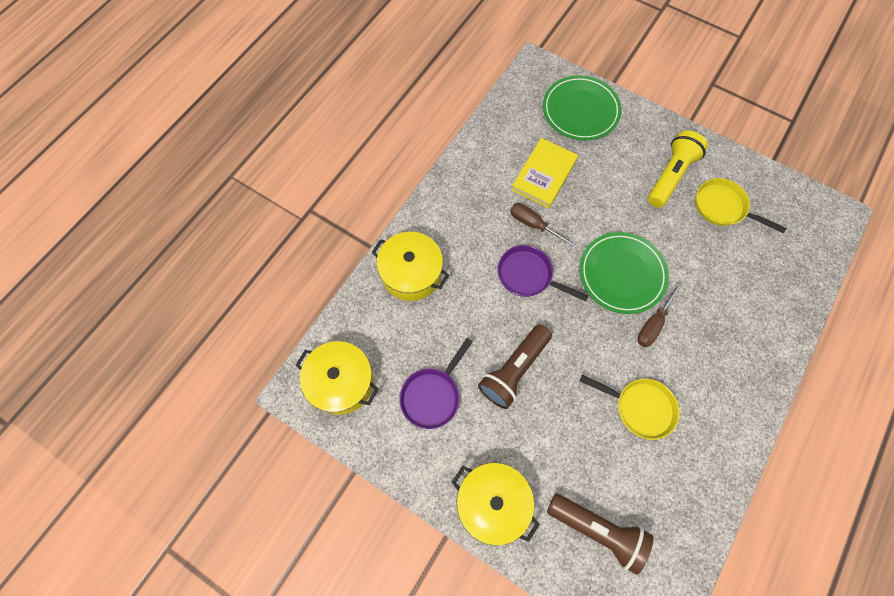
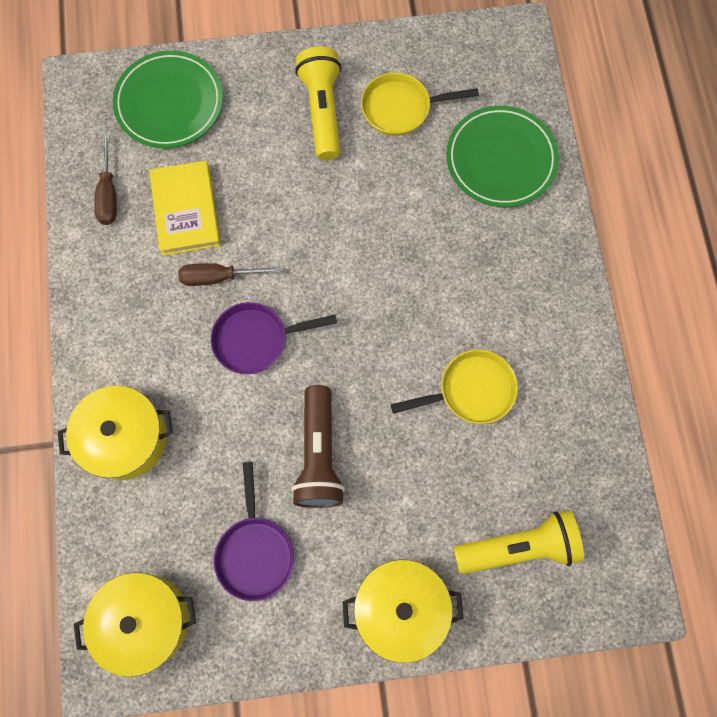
camera: 40 degrees left, 5 degrees up
brown flashlight [547,494,654,575] -> yellow flashlight [454,511,584,574]
green plate [580,232,669,314] -> green plate moved to [446,106,559,207]
brown screwdriver [637,283,682,347] -> brown screwdriver moved to [94,134,117,225]

